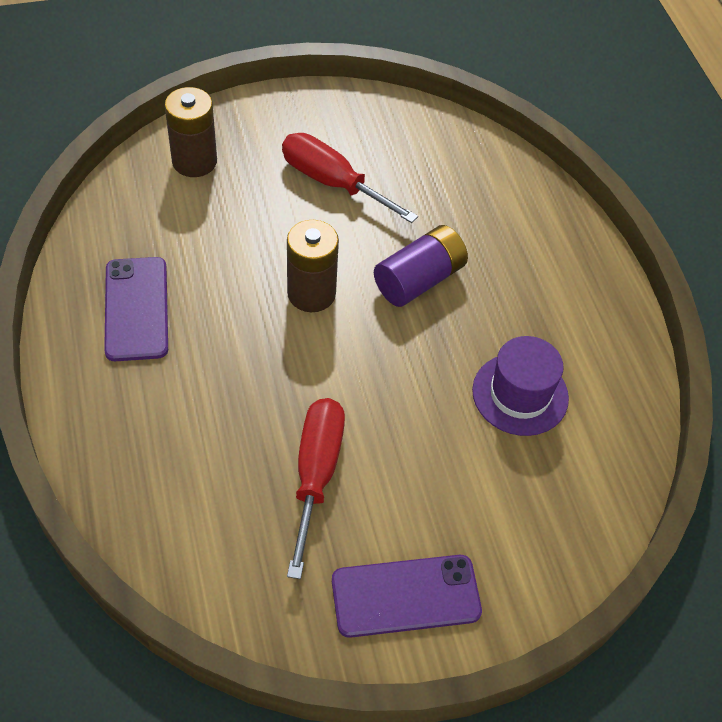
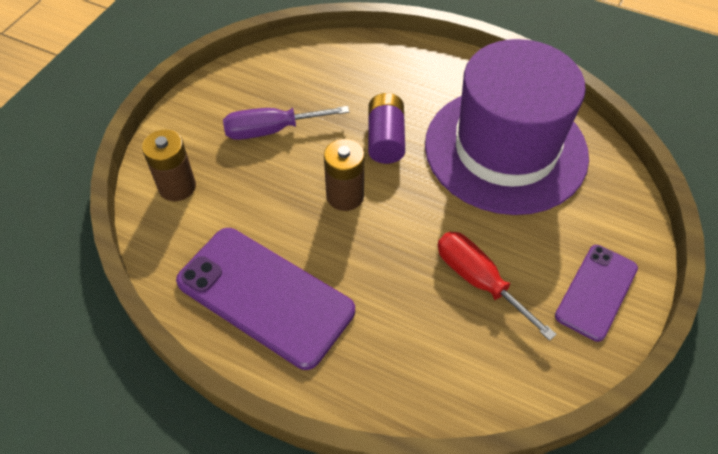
camera: 45 degrees left, 0 degrees up
purple phone [104,257,168,361] -> purple phone [176,228,355,370], size x1.67
red screwdriver [282,133,418,223] -> purple screwdriver [223,106,349,140]
purple hat [472,336,569,436] -> purple hat [425,39,589,215], size x2.39

